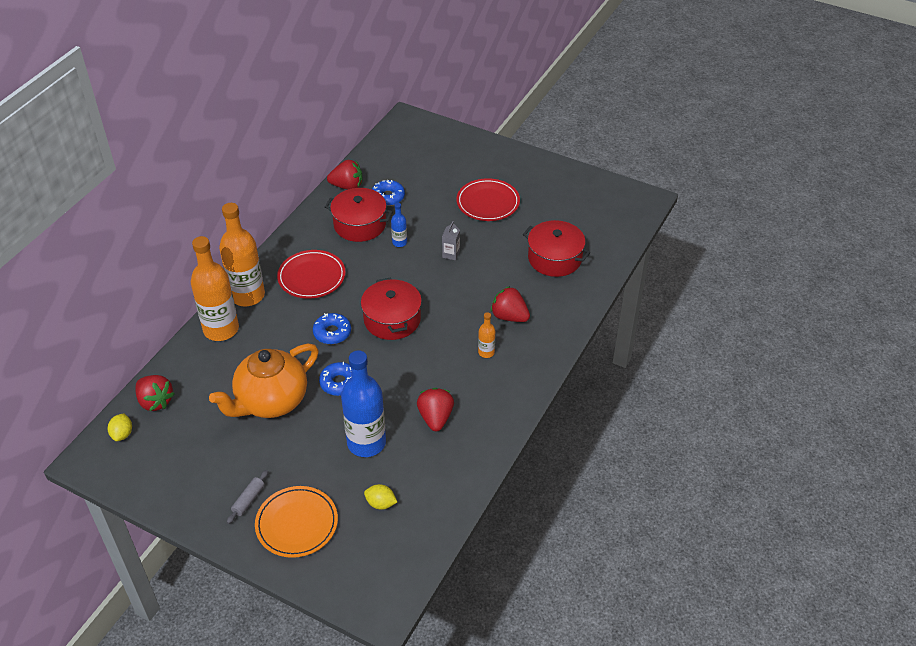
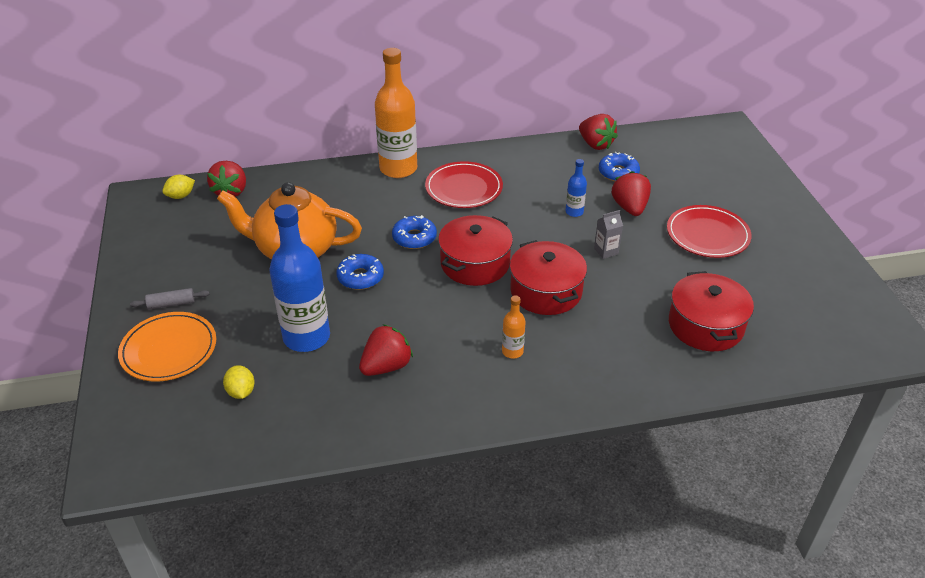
camera: 50 degrees right, 5 degrees down
orange bottle [191,236,239,341] -> none
red pot [325,188,393,242] -> red pot moved to [510,240,587,315]
red strawberry [491,286,530,322] -> red strawberry moved to [612,171,651,216]

